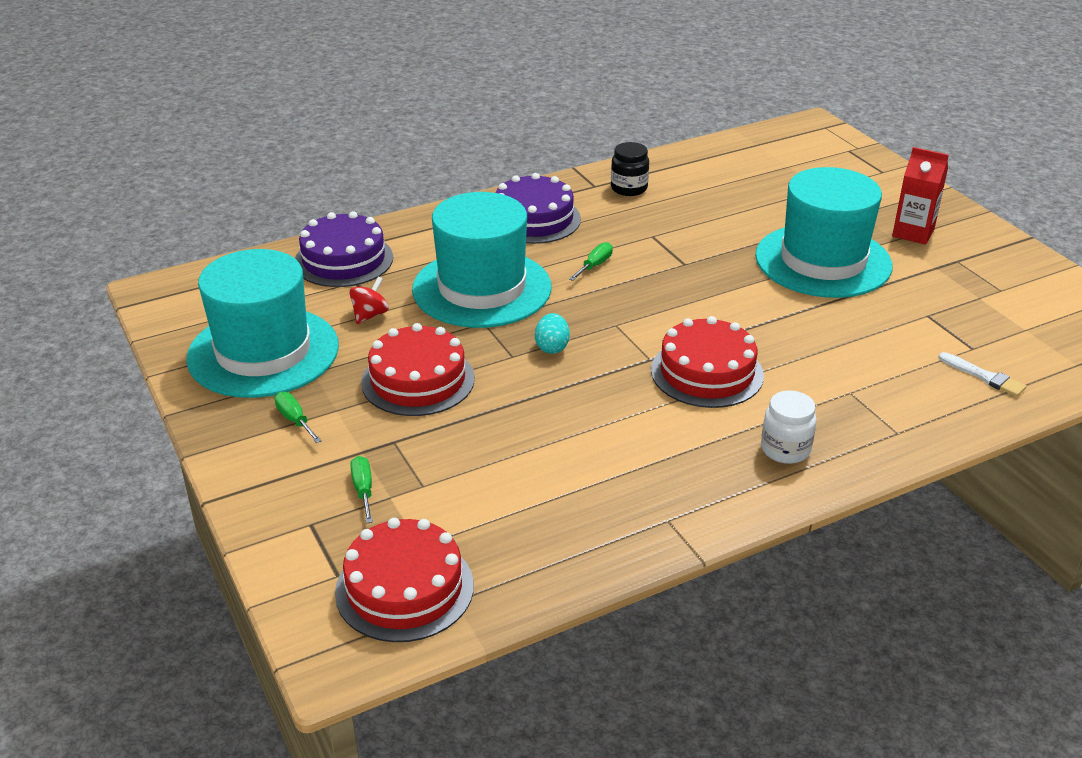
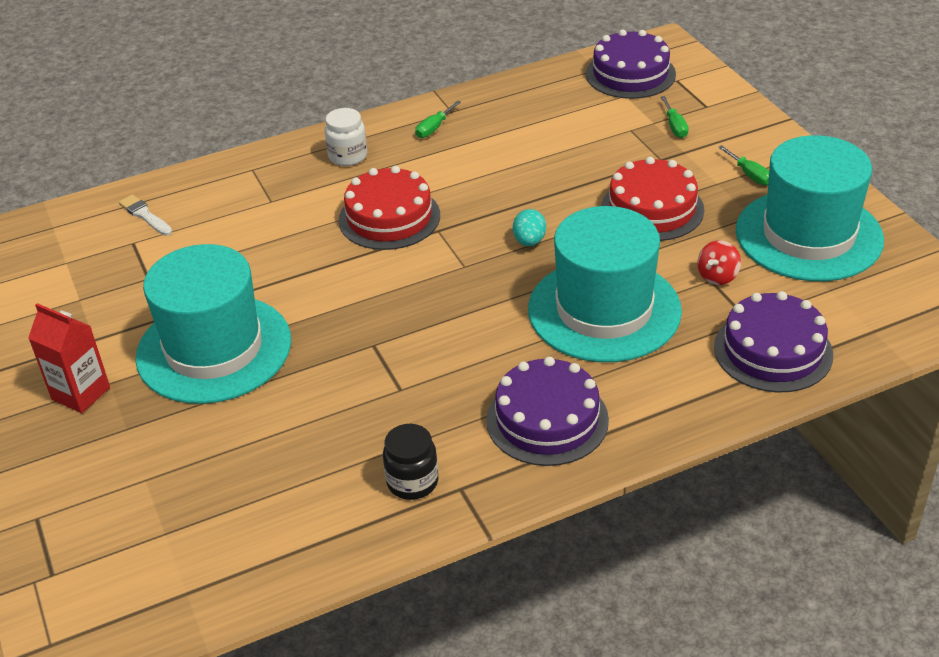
camera: 175 degrees left, 5 degrees up
red cake [335,518,474,642] -> purple cake [586,29,676,99]
green screwdriver [569,242,613,281] -> green screwdriver moved to [415,101,461,138]

